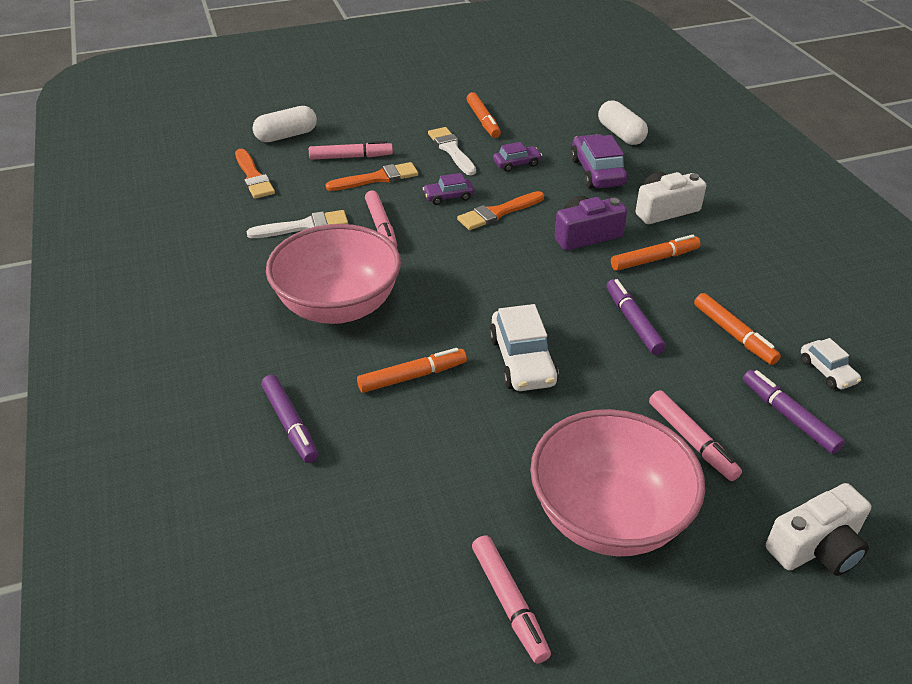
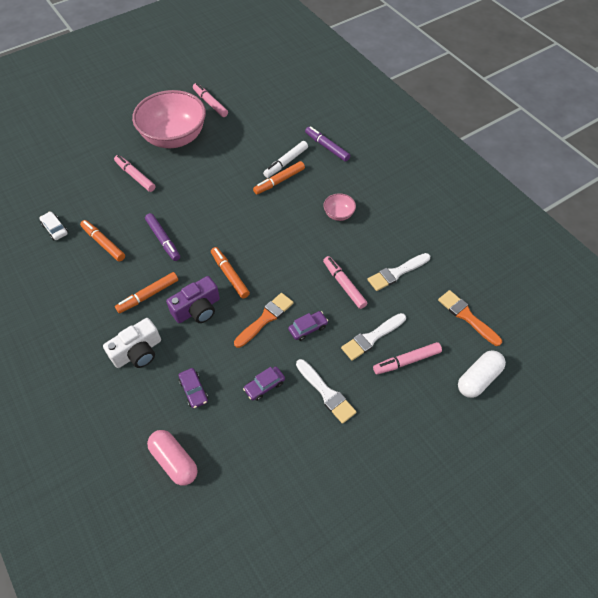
camera: 165 degrees right, 15 degrees up
pink bowl [266,224,401,324] -> pink bowl [323,193,356,221], size x0.42
orange brush [325,162,418,191] -> white brush [341,313,406,361]
orange marker [466,92,501,138] -> orange marker moved to [211,247,250,299]
white car [489,304,559,391] -> none
purple car [571,134,628,189] -> purple car [179,368,208,409], size x0.58
white capsule [598,100,648,145] -> pink capsule [147,430,197,486]
purple marker [743,370,845,454] -> none
white camera [766,483,871,576] -> none
none -> white marker [263,141,308,178]

